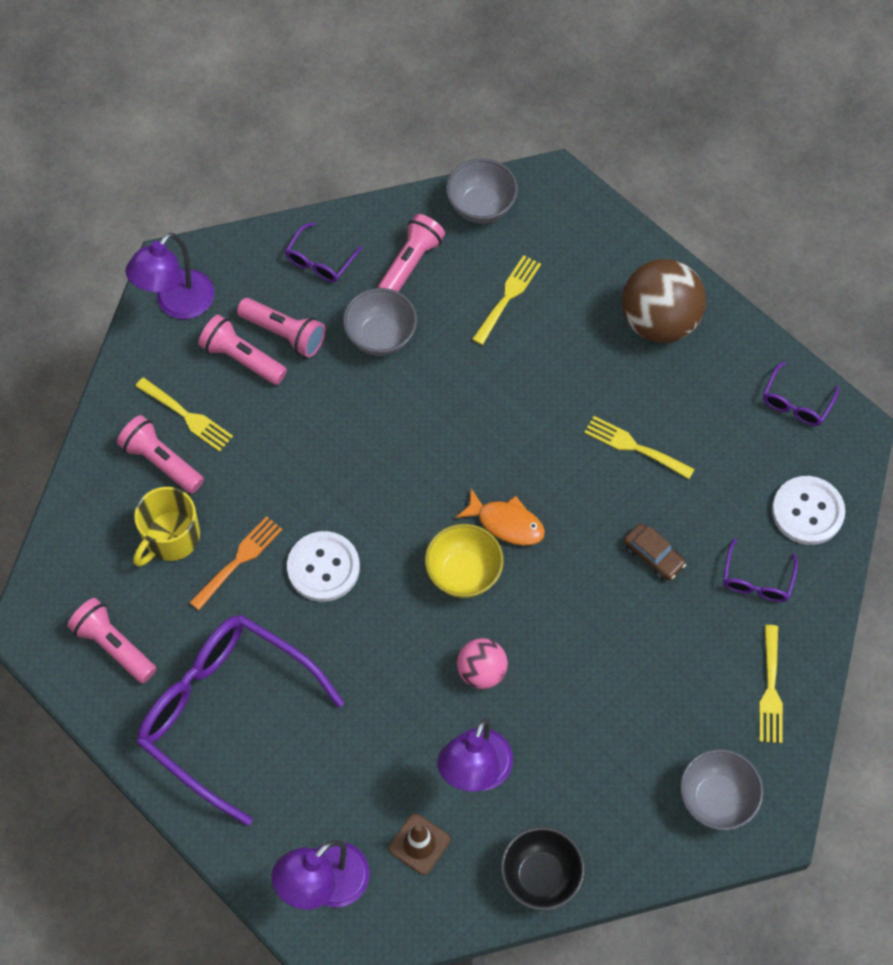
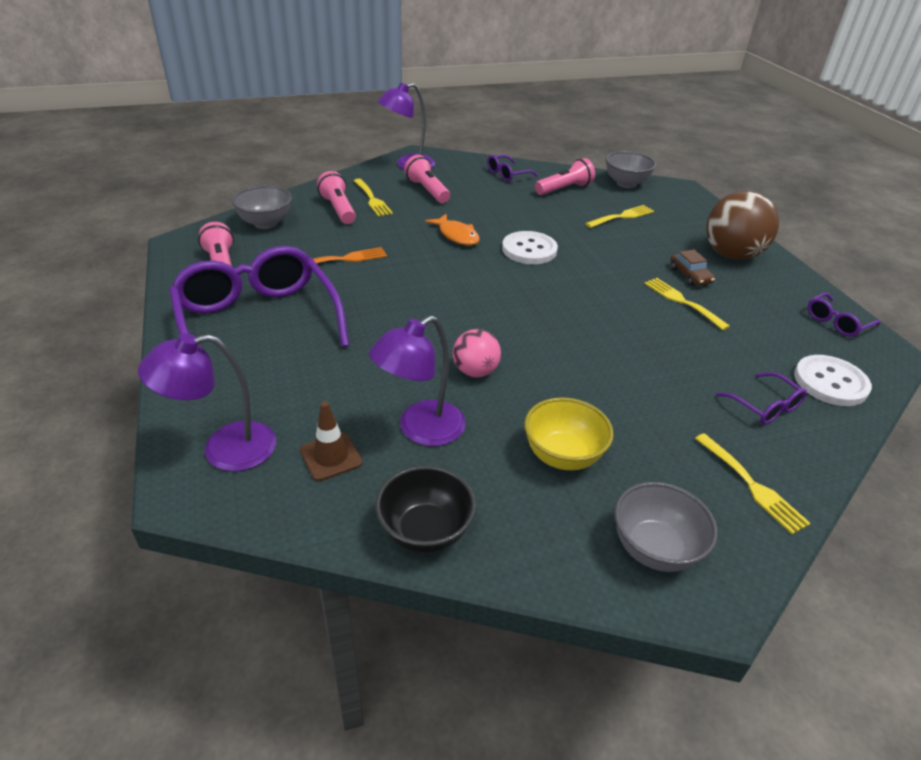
camera: 25 degrees right, 25 degrees down
yellow mug [133,487,200,567] -> none
pink flashlight [237,298,325,357] -> none
white button [287,531,360,602] -> white button moved to [502,231,558,264]
grey bowl [343,288,417,356] -> grey bowl moved to [232,186,292,229]
yellow bowl [425,524,504,598] -> yellow bowl moved to [524,397,614,470]
orange fish [455,488,545,546] -> orange fish moved to [425,214,480,246]
brown car [624,523,686,580] -> brown car moved to [670,250,715,286]
purple glasses [723,539,798,602] -> purple glasses turned 75 degrees counterclockwise [716,372,807,425]
yellow fork [759,625,783,743] -> yellow fork turned 60 degrees counterclockwise [695,433,811,534]

